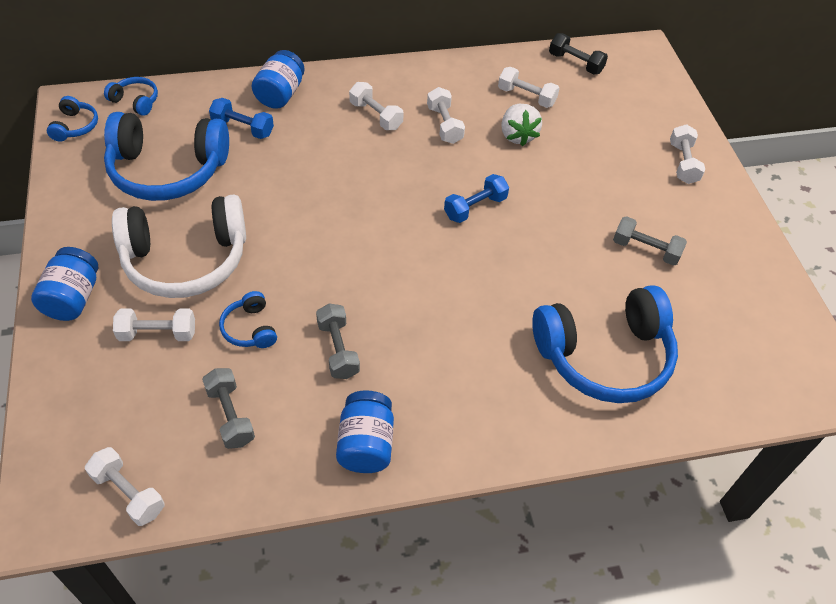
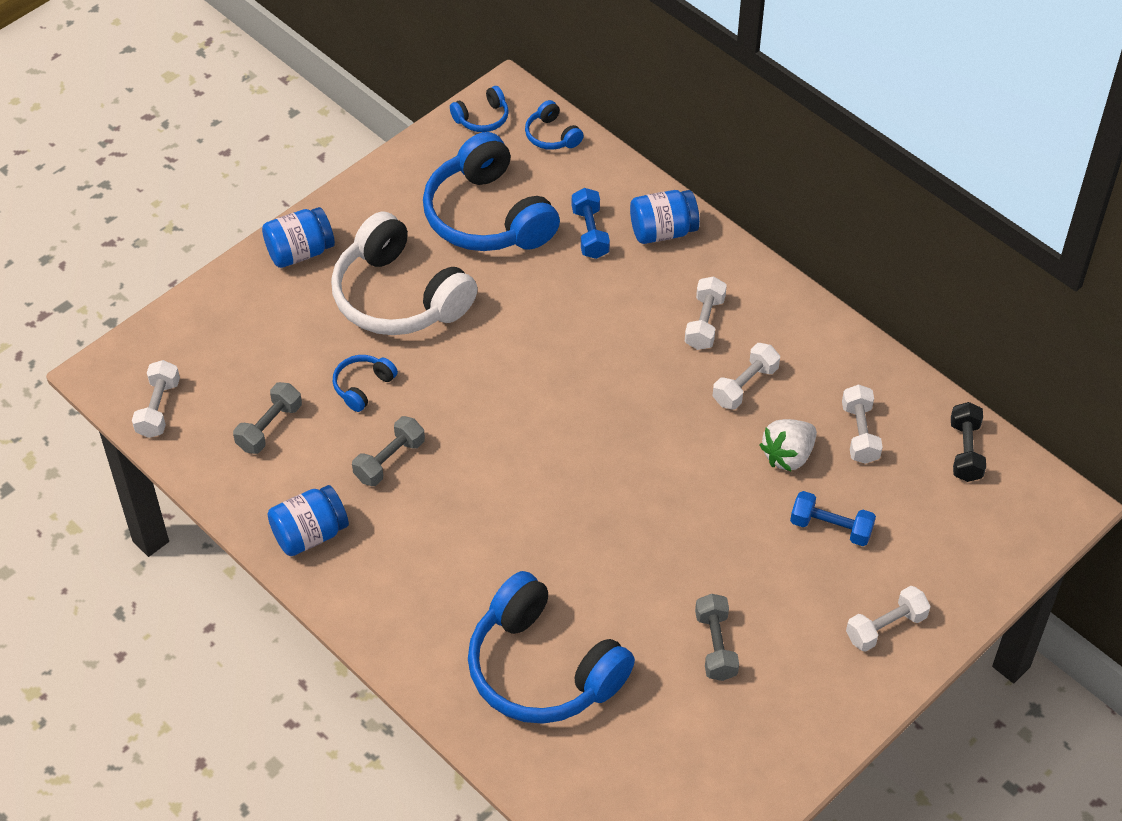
camera: 60 degrees right, 0 degrees up
blue headphones [104,77,158,116] -> blue headphones turned 150 degrees clockwise [525,100,584,150]
white dumbbell [113,308,195,341] -> none
blue dumbbell [444,174,509,223] -> blue dumbbell moved to [790,491,876,546]

